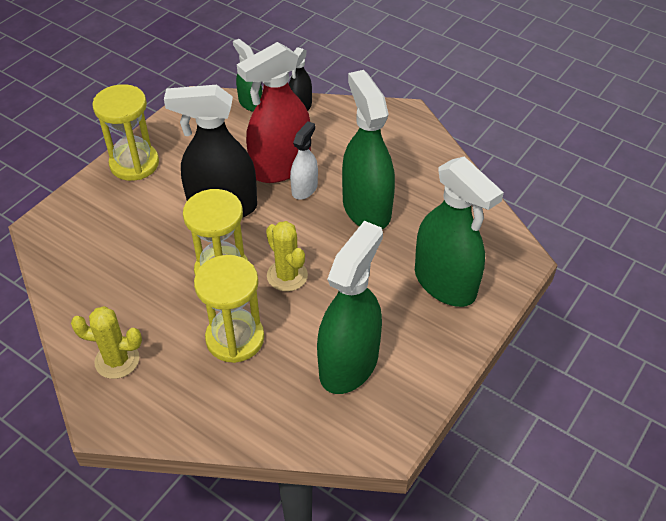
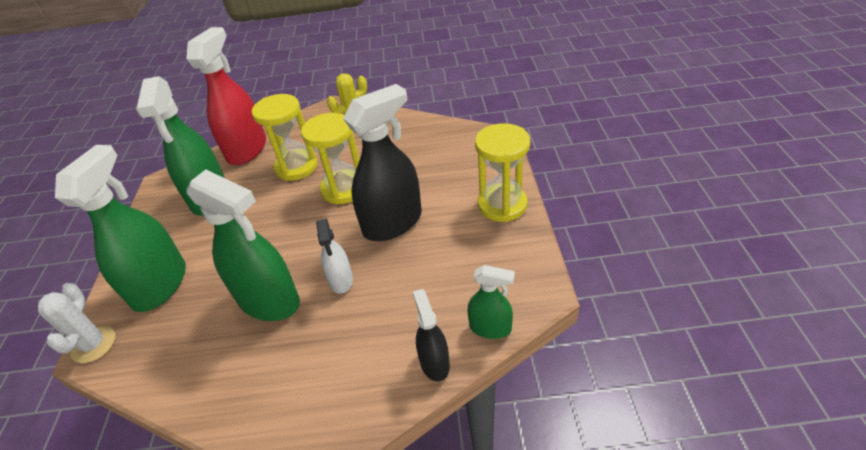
camera: 145 degrees right, 5 degrees down
red spray bottle [237,42,311,183] -> red spray bottle moved to [186,27,266,165]
yellow cactus [266,221,308,292] -> none
green spray bottle [415,156,504,307] -> green spray bottle turned 90 degrees clockwise [55,145,186,312]
none -> white cactus [38,283,116,363]

